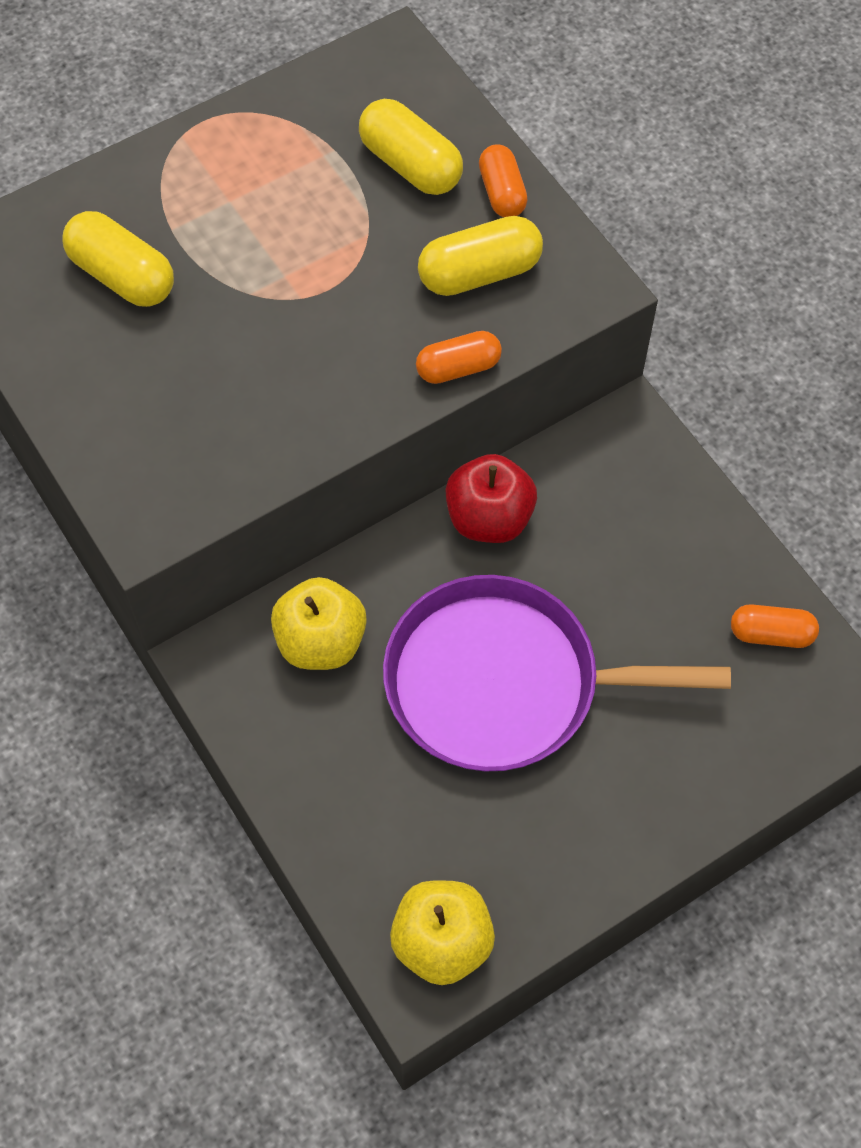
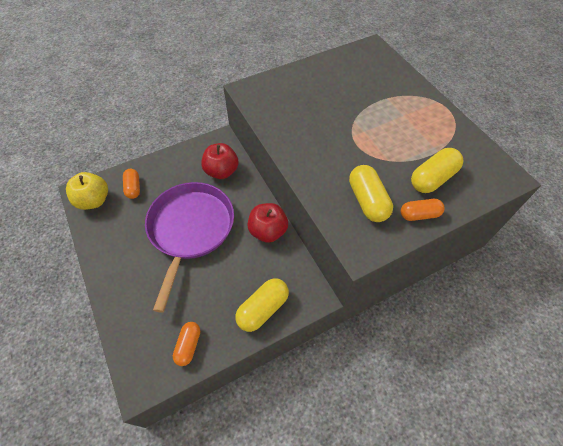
camera: 95 degrees right, 5 degrees down
yellow capsule [63,211,174,307] -> yellow capsule moved to [235,278,289,332]
yellow apple [271,577,367,670] -> red apple [201,143,239,179]
orange capsule [416,331,502,384] -> orange capsule moved to [123,169,140,199]

